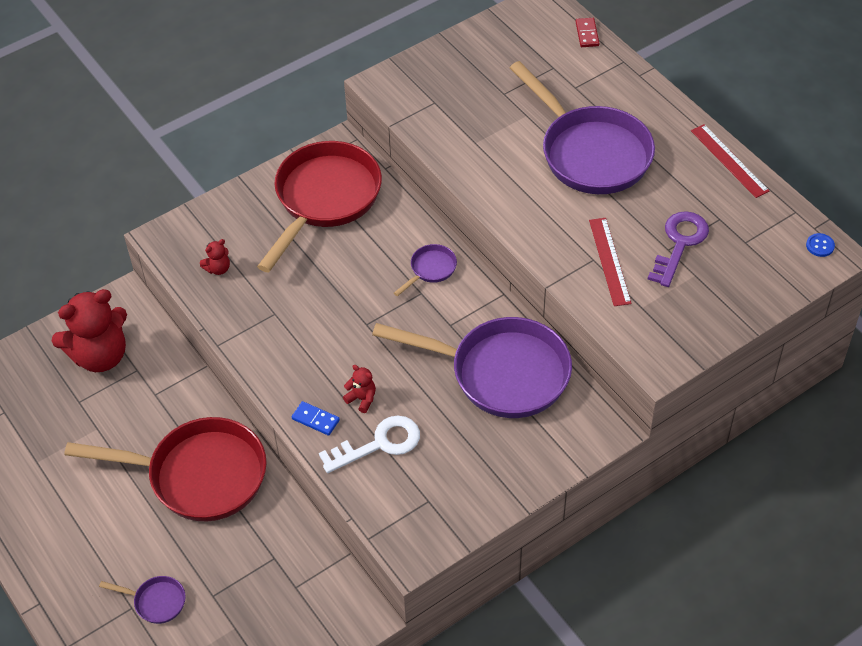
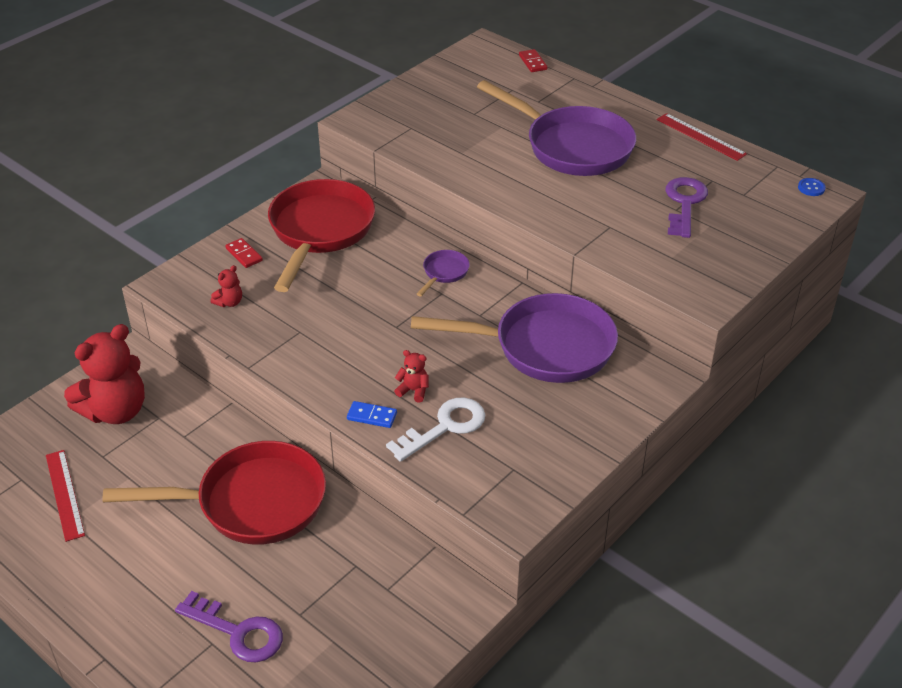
camera: 15 degrees left, 10 degrees down
purple pan [99,576,186,624] -> purple key [175,591,283,662]
red ruler [589,218,632,306] -> red ruler moved to [46,450,85,542]
none -> red domino [225,238,263,268]

